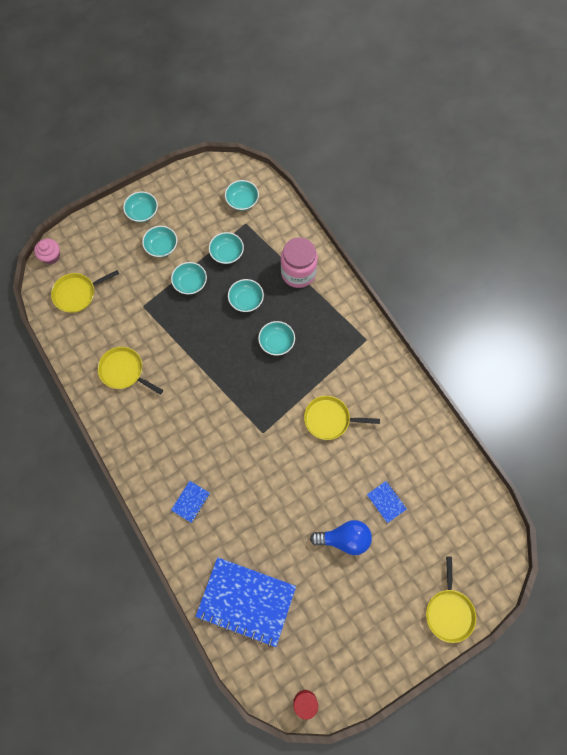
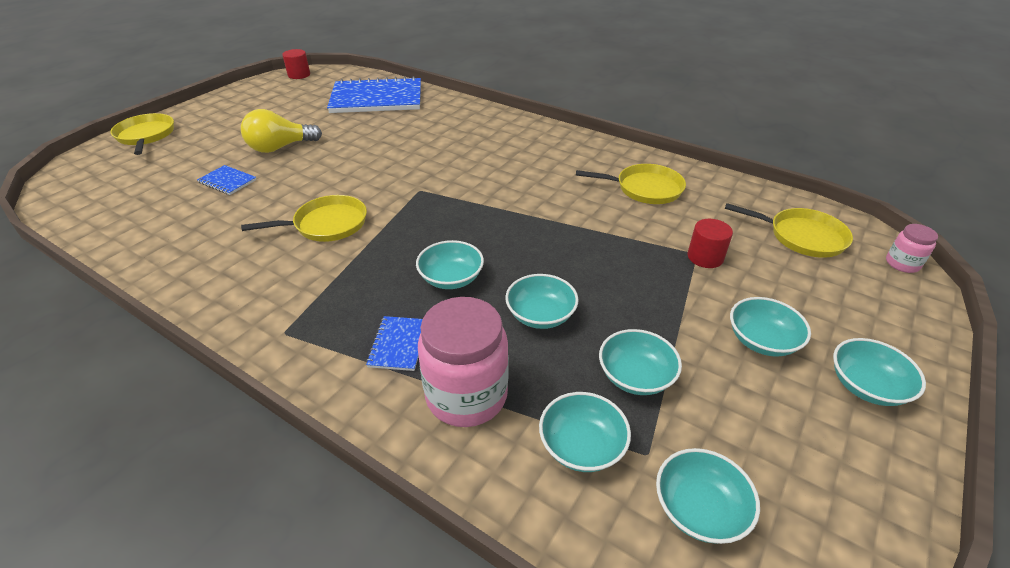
camera: 155 degrees right, 30 degrees down
pink cupcake [34,239,60,264] -> pink jar [886,224,938,273]
yellow pan [51,270,119,313] -> yellow pan turned 75 degrees clockwise [725,203,853,258]
turquoise bowl [171,262,207,295] -> turquoise bowl moved to [539,392,631,472]
blue notebook [171,481,210,523] -> blue notebook moved to [366,316,422,371]
blue light bulb [310,520,372,555] -> yellow light bulb [241,109,322,153]
none -> red cylinder [687,219,733,268]

